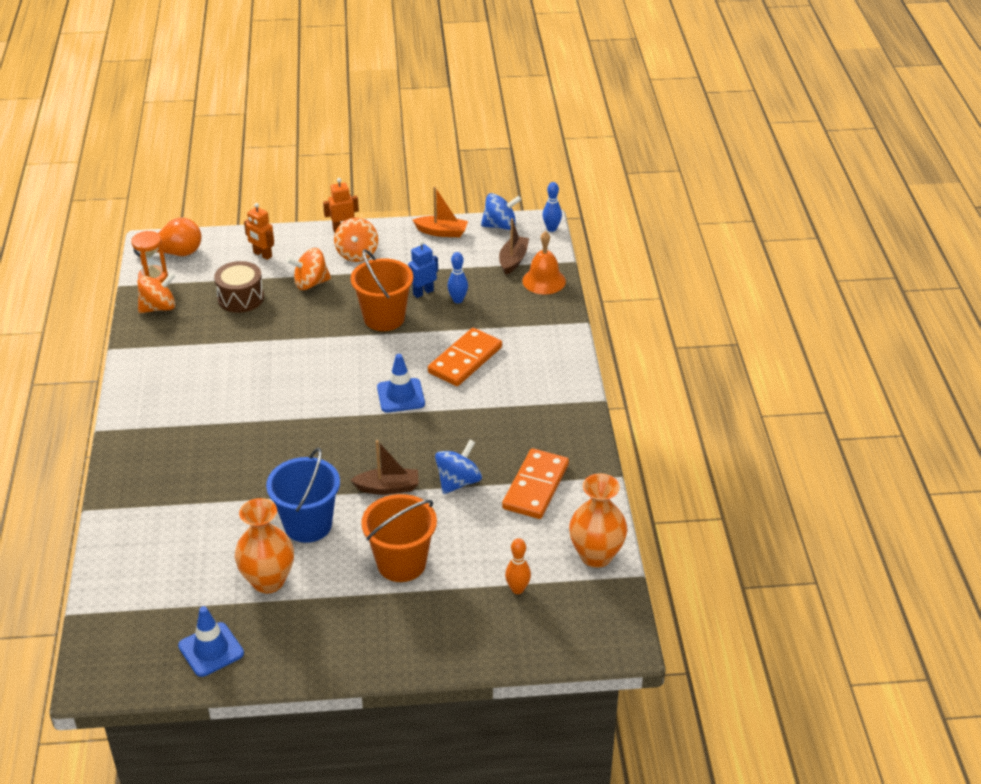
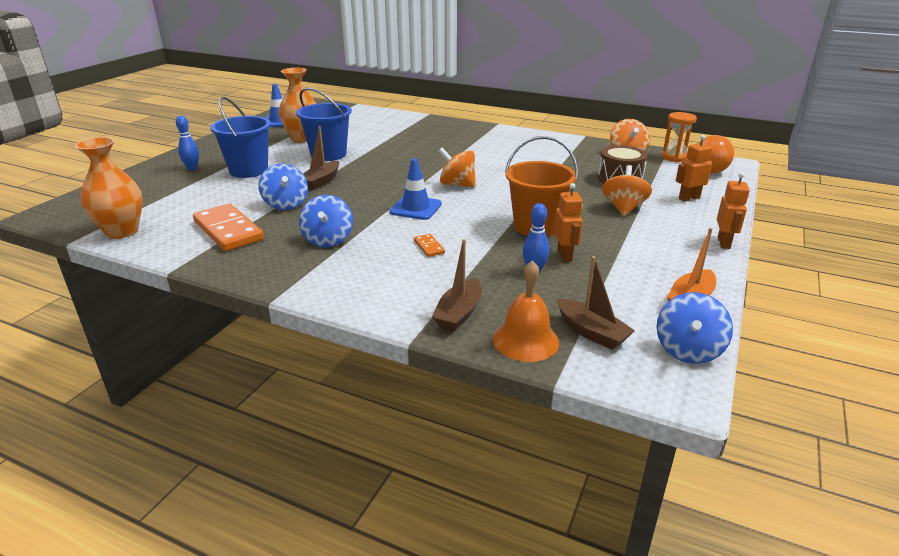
camera: 120 degrees right, 10 degrees down
orange spinning top [334,218,378,262] -> orange spinning top moved to [439,148,476,188]
orange bucket [361,494,437,582] -> blue bucket [210,97,271,178]
blue robot [408,240,438,298] -> orange robot [554,183,583,262]
orange domino [428,328,502,386] -> orange domino [414,234,445,257], size x0.44
orange bowling pin [505,538,531,594] -> none
blue bowling pin [542,182,562,232] -> blue bowling pin moved to [176,115,199,170]
none -> blue spinning top [299,195,353,247]
none -> brown boat [432,239,481,331]

